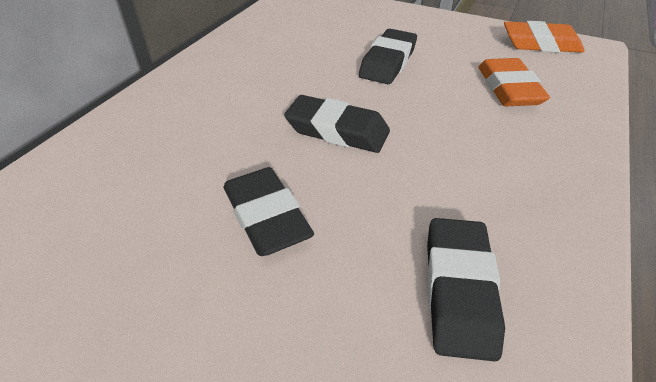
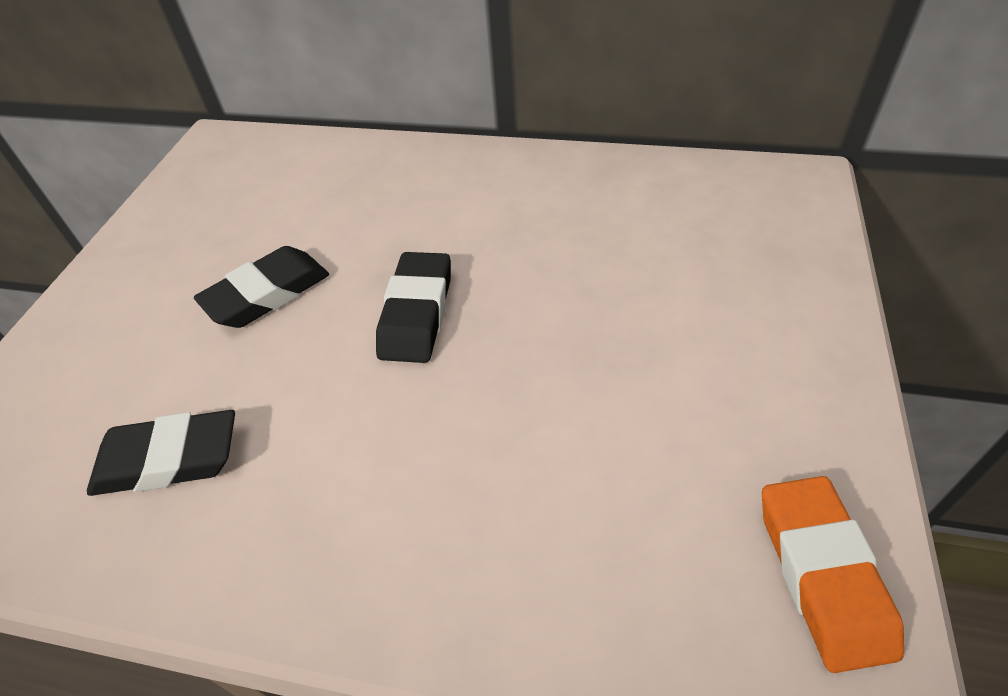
camera: 80 degrees right, 5 degrees up
black eraser [359,29,417,84] -> none
orange eraser [478,58,550,106] -> none

